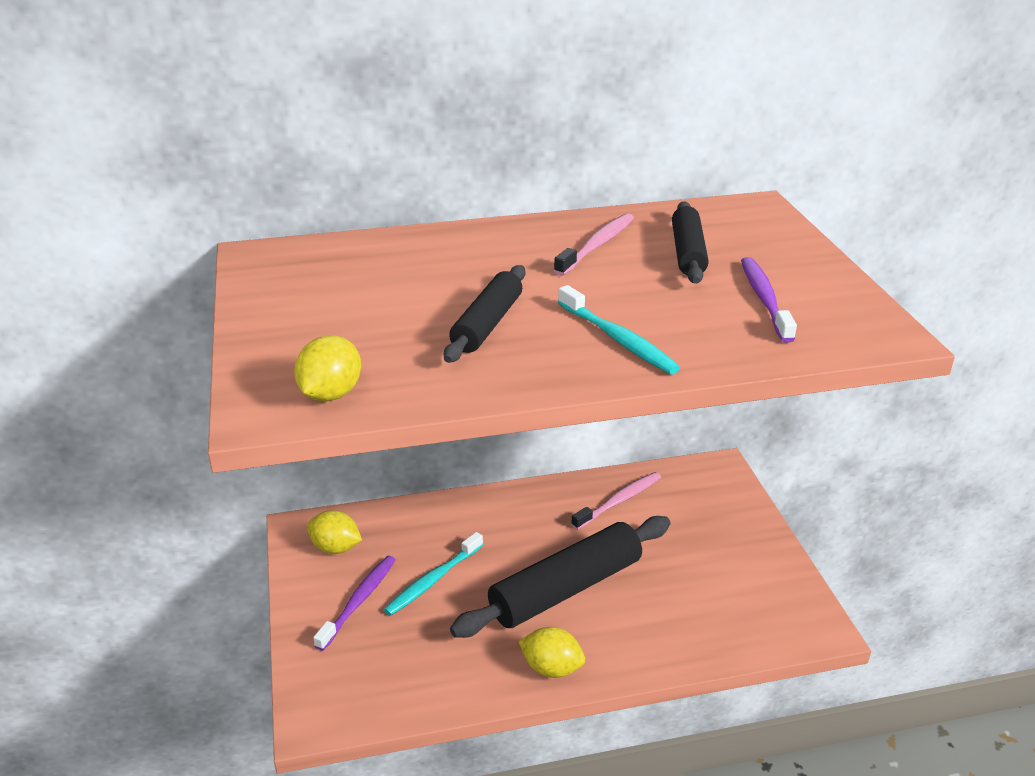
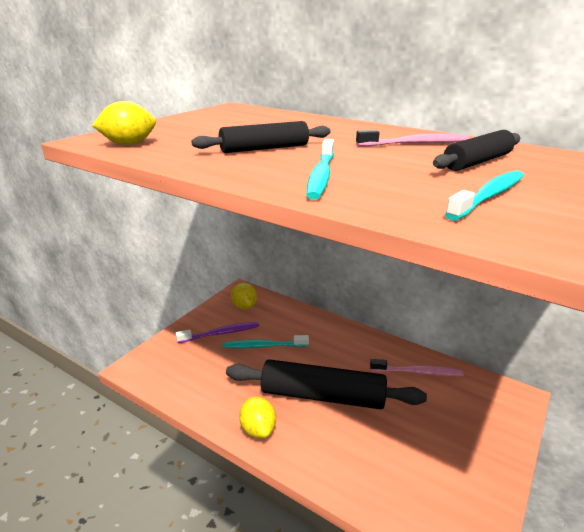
camera: 45 degrees right, 5 degrees down
purple toothbrush [741,257,797,343] -> turquoise toothbrush [445,170,524,221]

